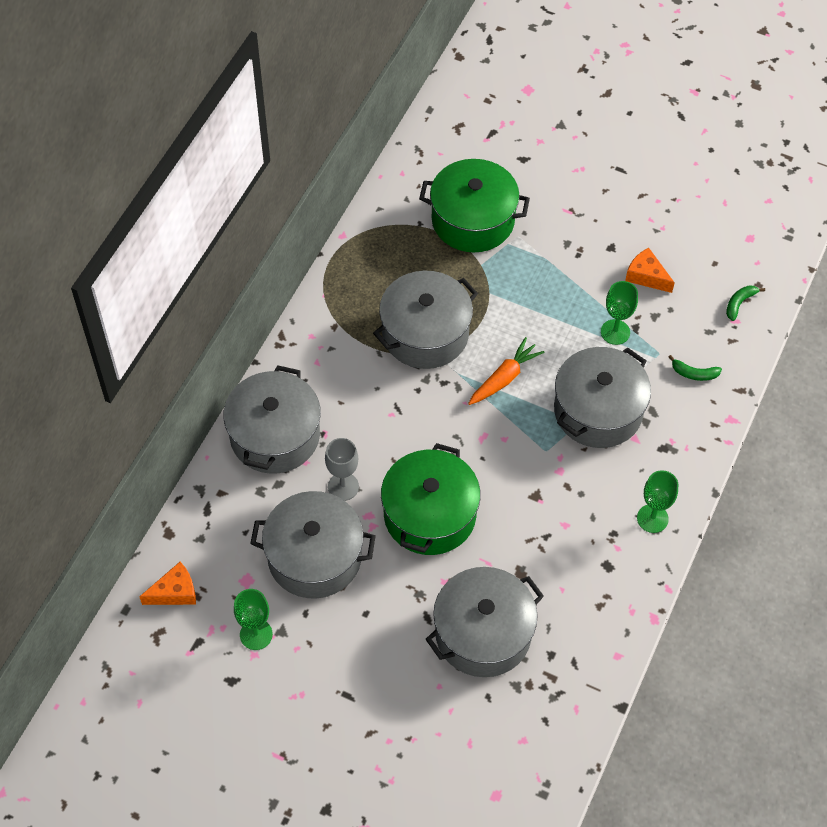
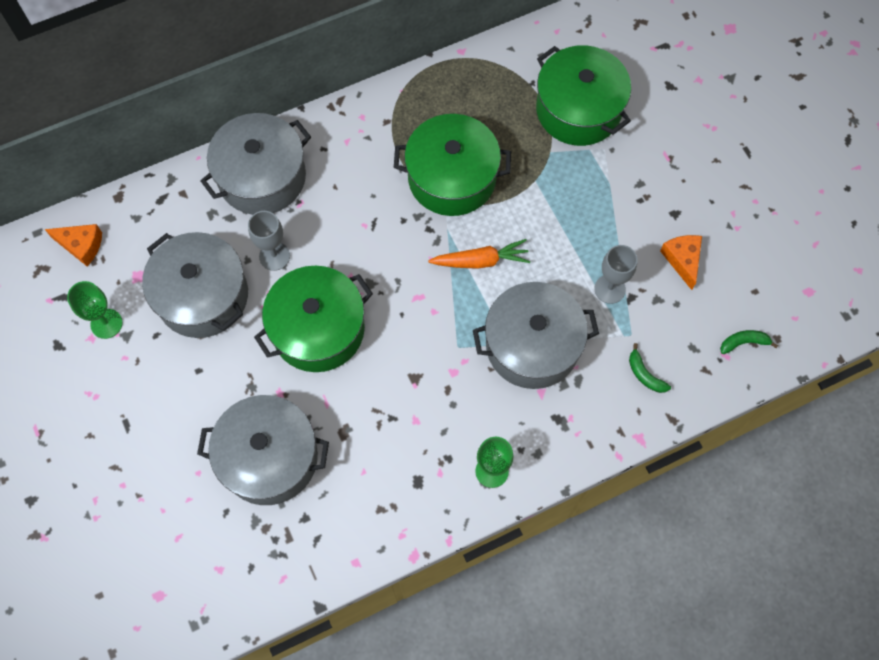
camera: 40 degrees right, 10 degrees up
grey pot [373,271,478,369] -> green pot [394,114,511,216]
green goblet [601,281,638,345] -> grey goblet [594,245,638,304]

